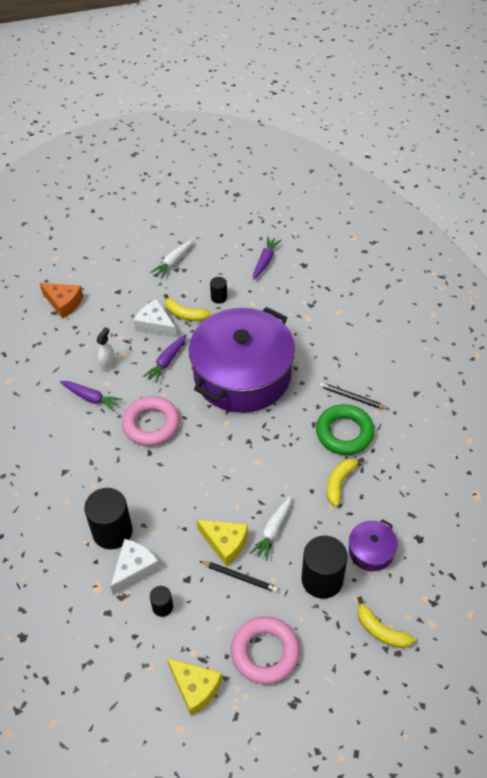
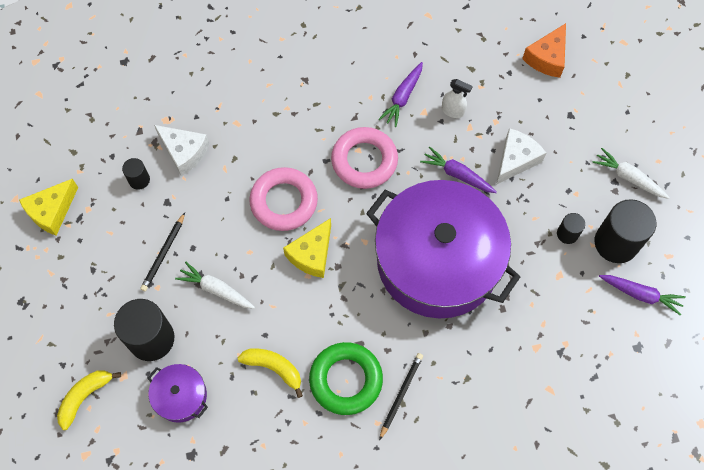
camera: 90 degrees right, 15 degrees up
black cylinder [84,488,132,549] -> black cylinder moved to [594,199,656,263]
yellow banana [164,294,211,321] -> none
yellow cheese [197,520,248,566] -> yellow cheese moved to [283,218,331,278]
pink ring [231,616,300,684] -> pink ring moved to [249,167,318,231]

